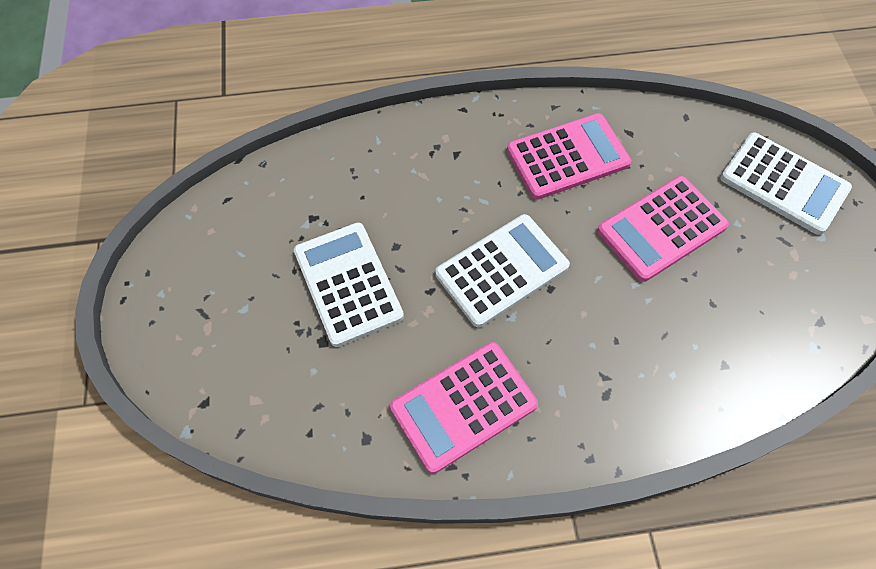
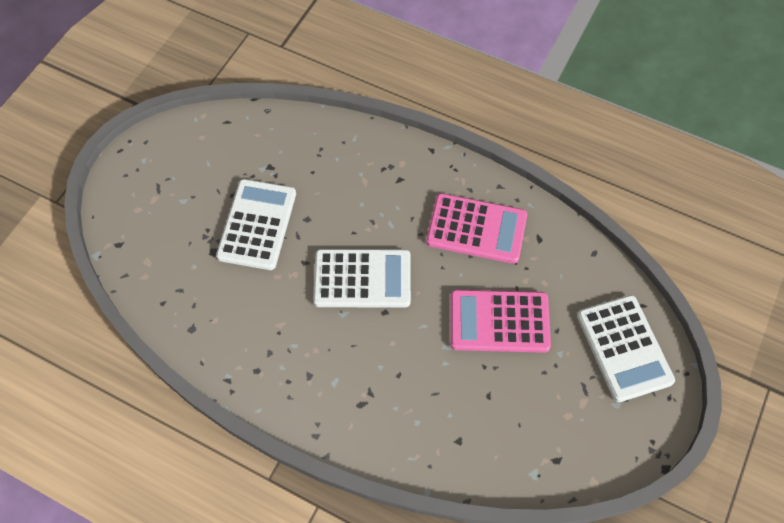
camera: 35 degrees right, 0 degrees up
pink calculator [390,342,538,474] -> none

